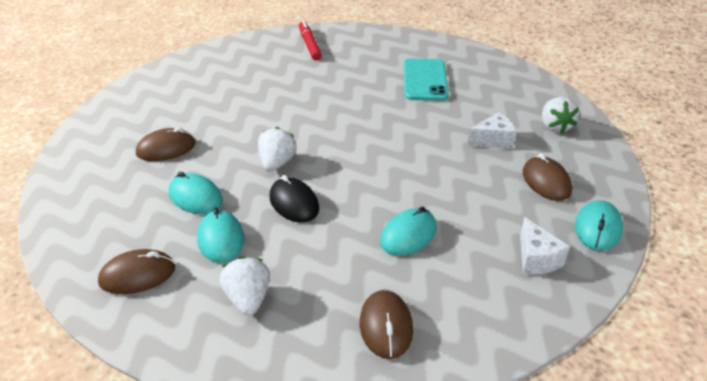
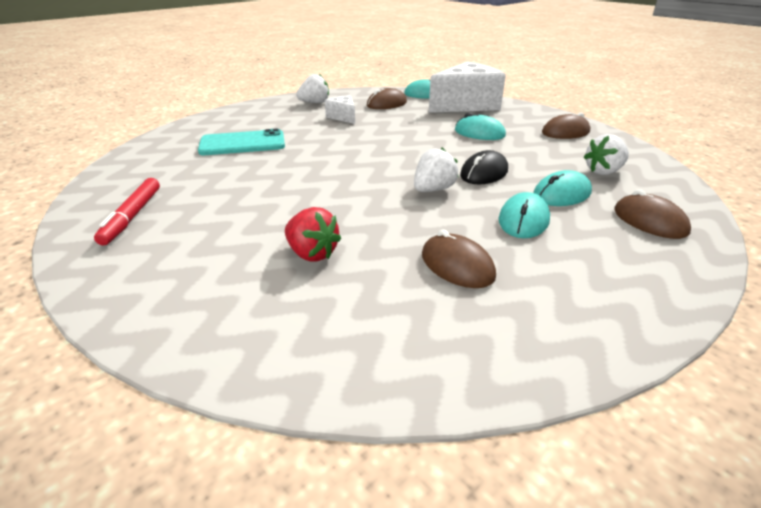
camera: 105 degrees left, 5 degrees down
white strawberry [258,127,297,172] -> white strawberry turned 135 degrees clockwise [414,148,459,192]
red marker [299,20,322,60] -> red marker turned 60 degrees counterclockwise [94,178,160,246]
white cheese [520,217,570,275] -> white cheese [429,61,506,113], size x2.10
none -> red strawberry [285,207,341,262]

